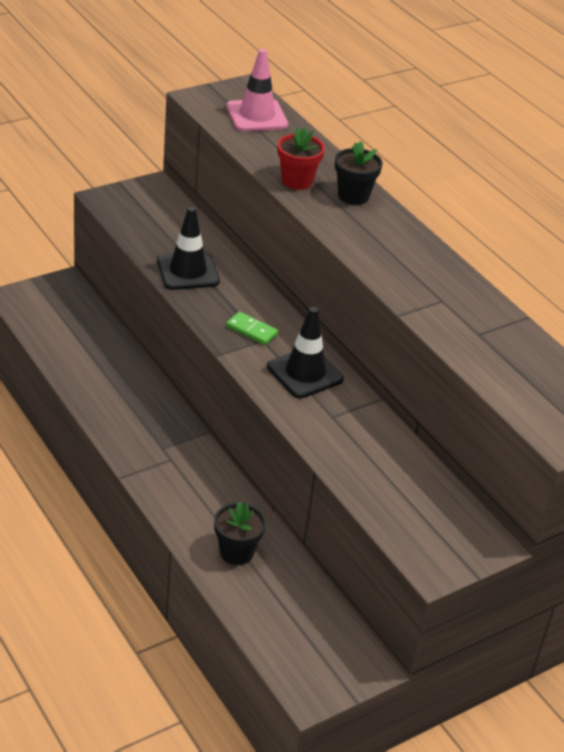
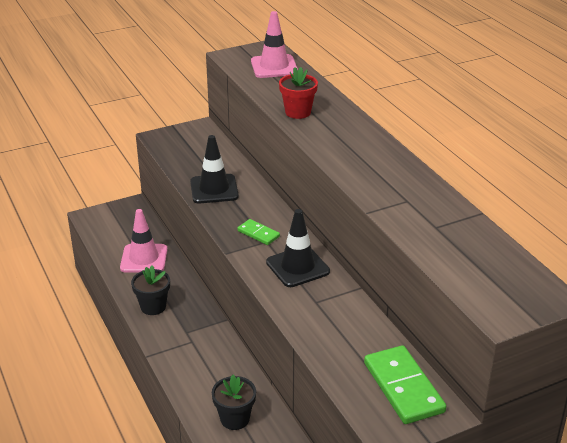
camera: 10 degrees right, 5 degrees down
black flower pot [335,141,383,205] -> black flower pot moved to [131,265,170,315]
none -> pink traffic cone [120,209,168,273]
none -> green domino [364,345,446,424]

